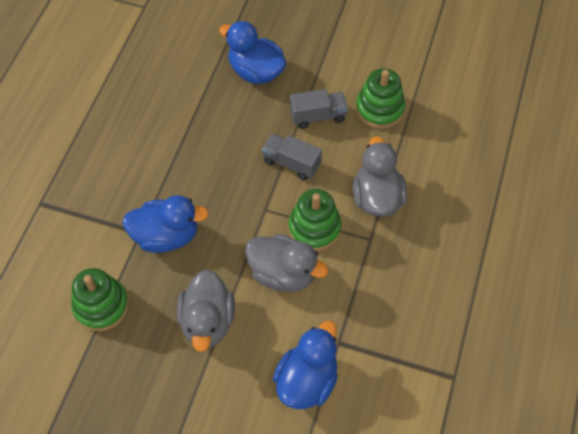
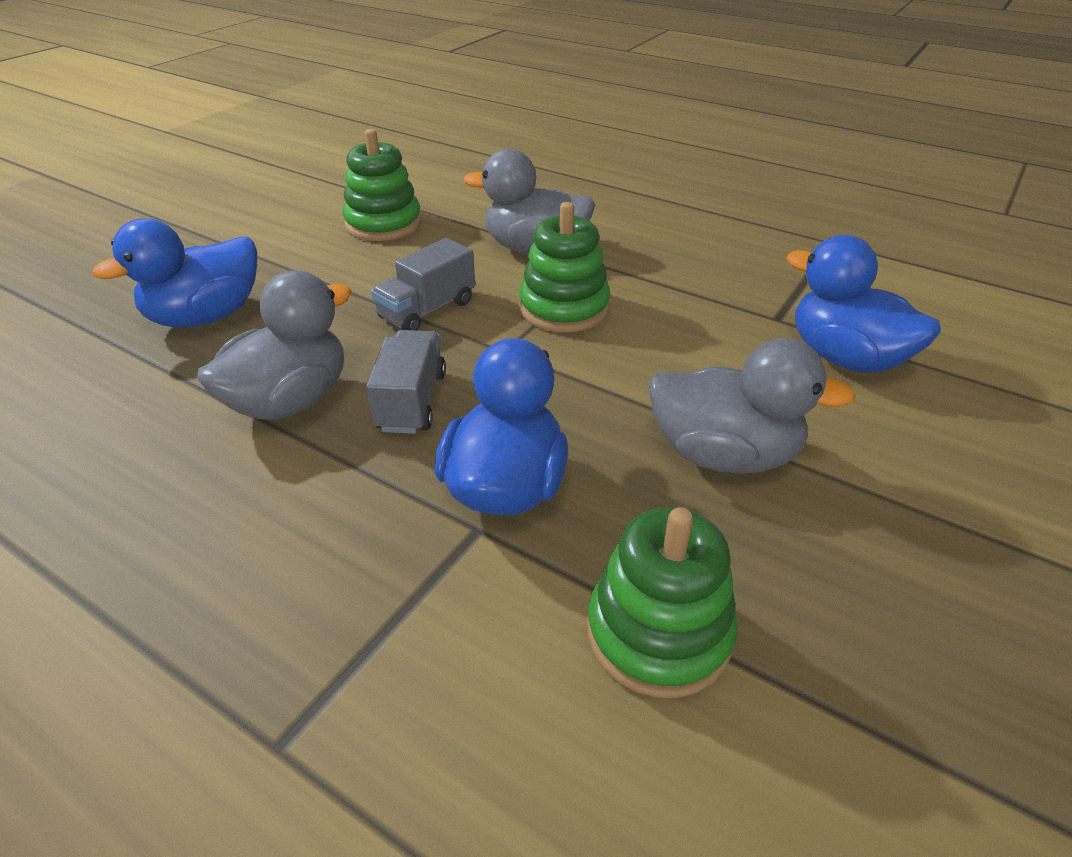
camera: 75 degrees left, 20 degrees down
grey duck [245,234,328,292] -> grey duck moved to [197,270,352,420]
grey truck [290,89,348,129] -> grey truck moved to [366,330,446,434]

